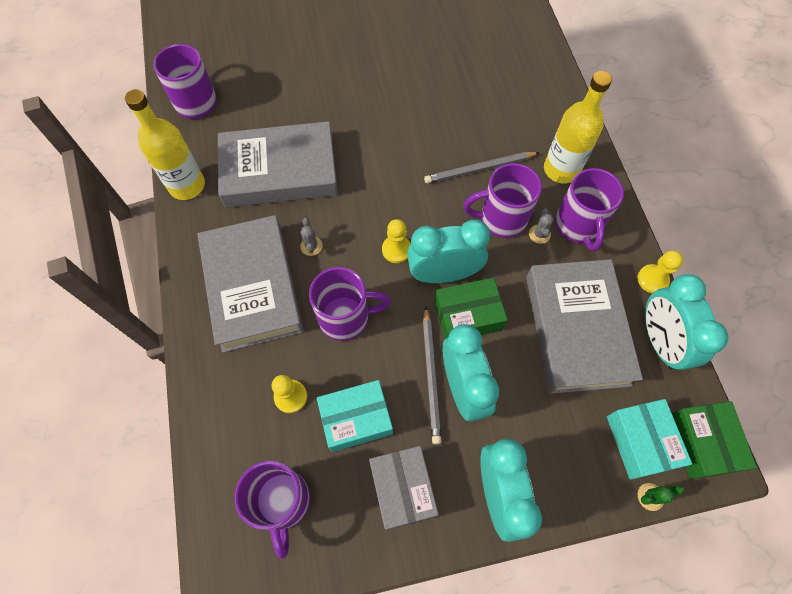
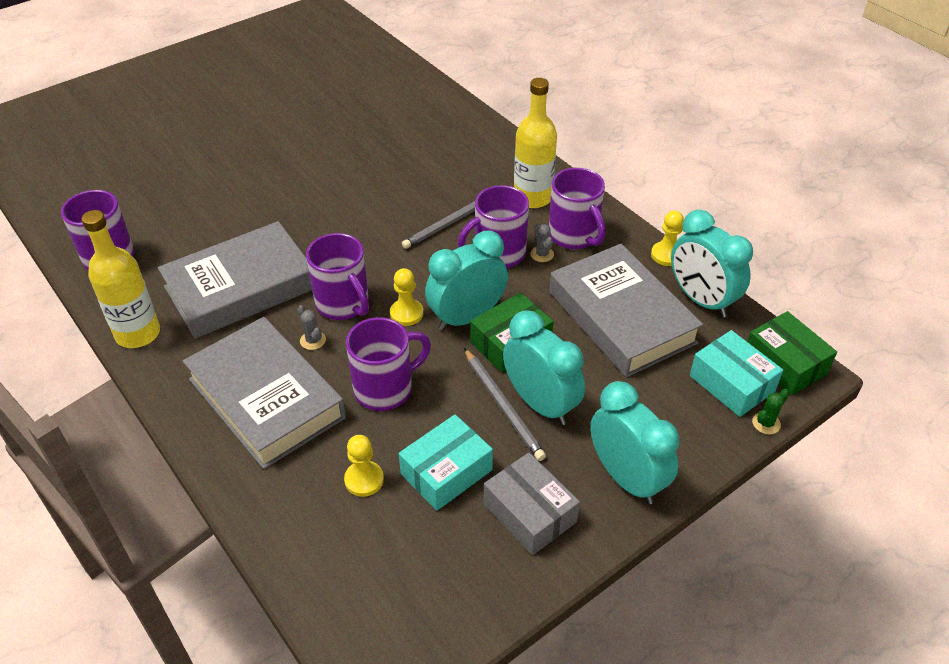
camera: 25 degrees left, 20 degrees down
purple mug [235,461,310,559] -> purple mug moved to [306,233,369,320]

